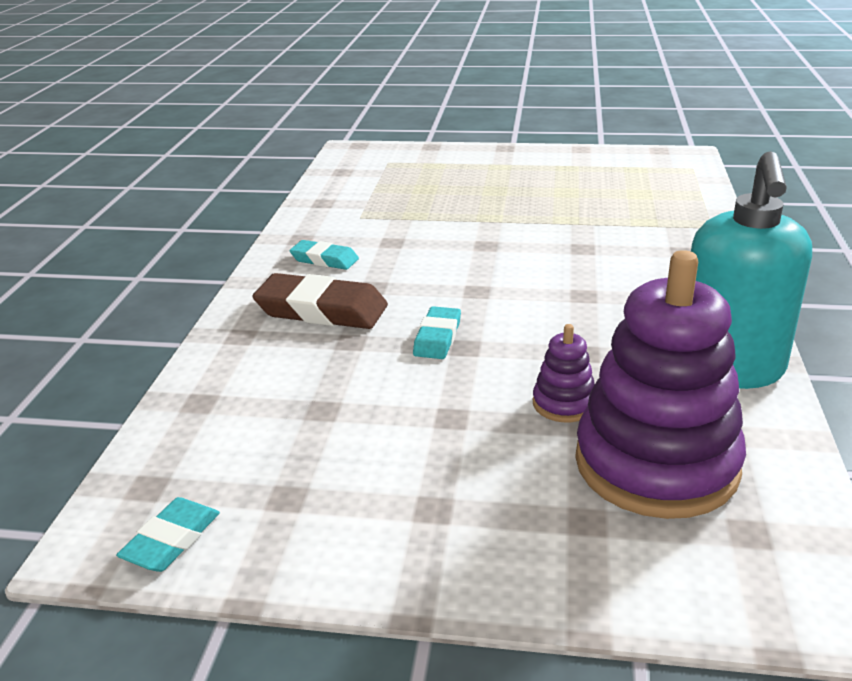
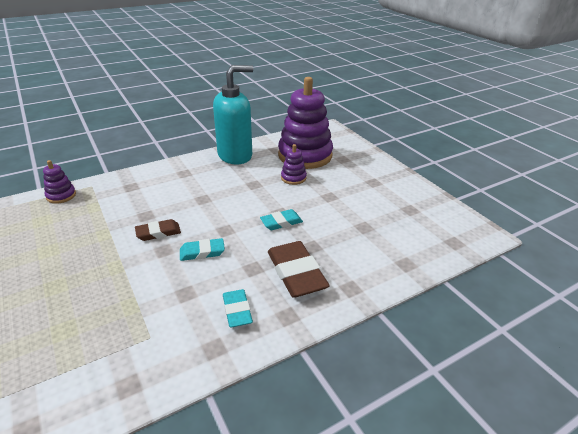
camera: 130 degrees left, 5 degrees up
turquoise eraser [116,497,220,572] -> turquoise eraser moved to [180,238,225,261]
none -> purple stacking toy [43,160,76,204]
none -> brown eraser [135,219,181,241]

